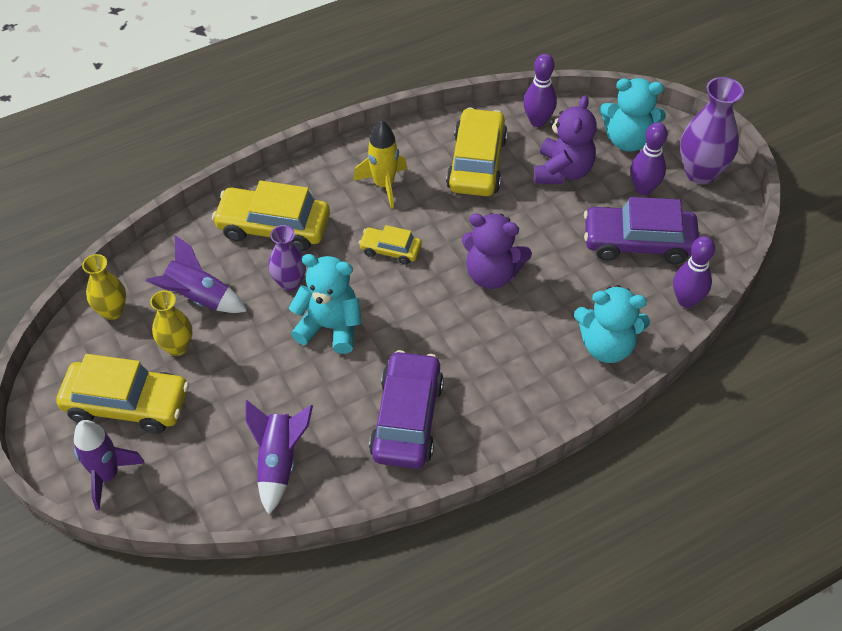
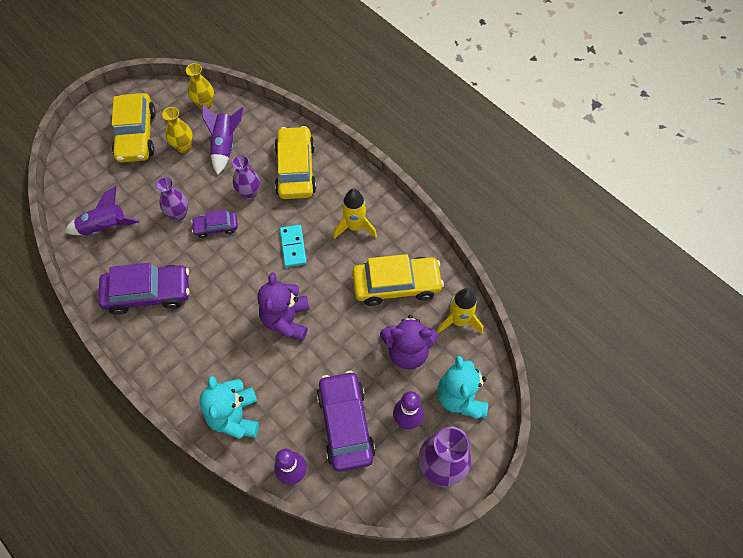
camera: 75 degrees right, 10 degrees up
purple rocket [74,420,145,510] -> none
turquoise teddy bear [289,254,362,354] -> purple car [191,210,238,238]
yellow car [358,225,422,265] -> turquoise domino [280,225,307,267]
purple bowling pin [523,54,557,127] -> yellow rocket [437,288,483,334]
none -> purple vase [156,177,188,221]

